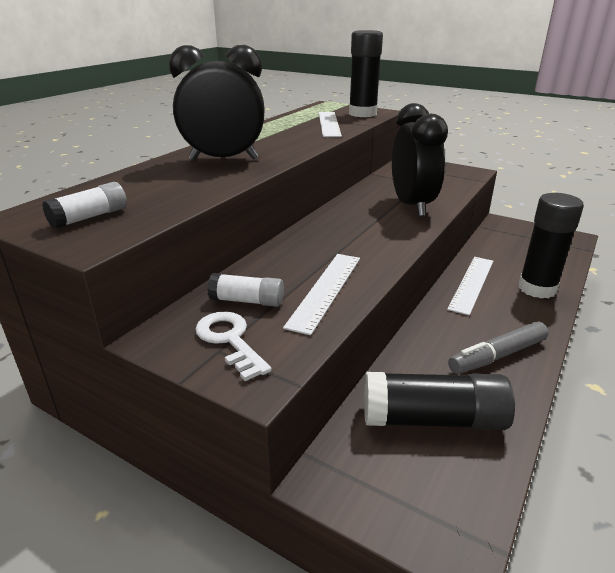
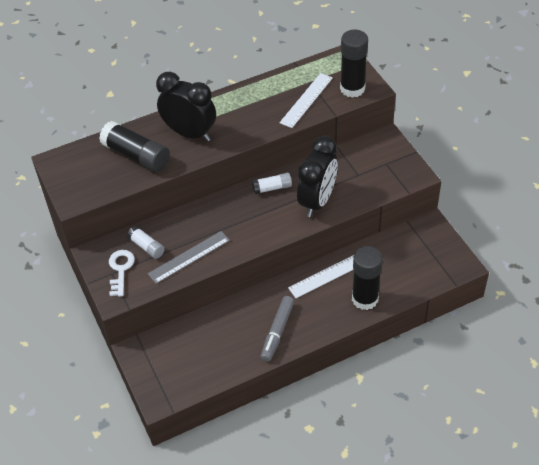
camera: 35 degrees right, 20 degrees up
white glue stick [42,182,127,229] -> white glue stick moved to [252,173,292,194]
white ruler [283,254,360,335] -> grey ruler [148,231,230,284]
black glue stick [364,372,515,430] -> black glue stick moved to [99,121,170,172]
grey marker [448,322,549,374] -> grey marker turned 75 degrees counterclockwise [260,296,294,362]

